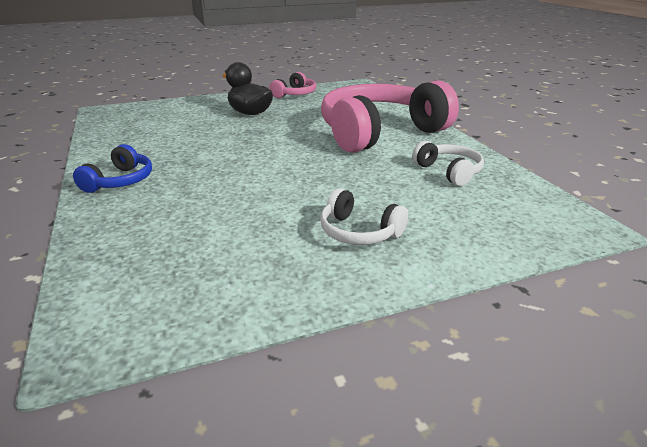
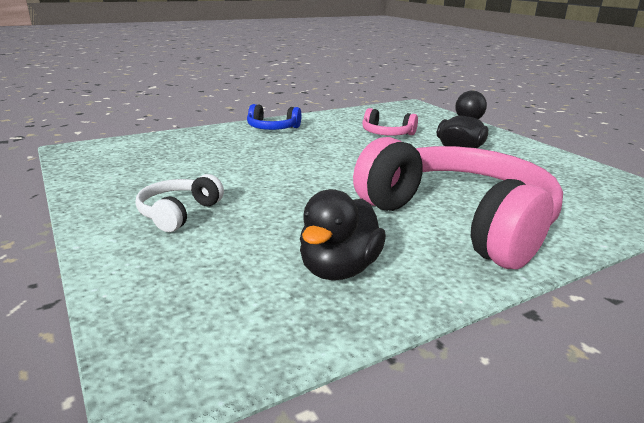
camera: 80 degrees right, 5 degrees down
pink headphones [269,72,316,98] -> pink headphones moved to [362,108,418,136]
white headphones [412,141,484,186] -> black duck [300,189,386,280]

